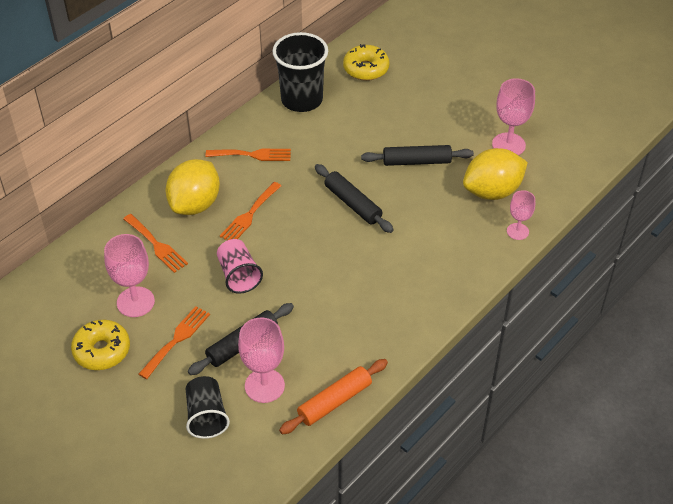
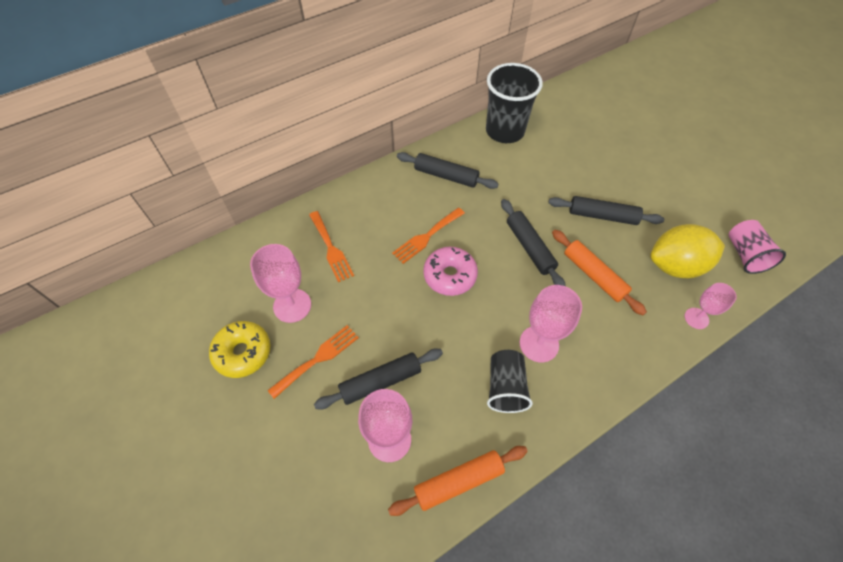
camera: 15 degrees right, 10 degrees up
yellow lemon [165,159,220,215] -> none
black cup [186,376,230,439] -> black cup moved to [487,350,533,413]
orange fork [206,149,291,161] -> black rolling pin [397,152,499,189]
pink cup [217,239,263,294] -> pink cup moved to [729,220,786,274]
yellow donut [343,44,390,81] -> none
pink goblet [492,78,535,155] -> pink goblet moved to [520,285,582,362]
none -> pink donut [423,247,478,296]
none -> orange rolling pin [552,230,647,315]

